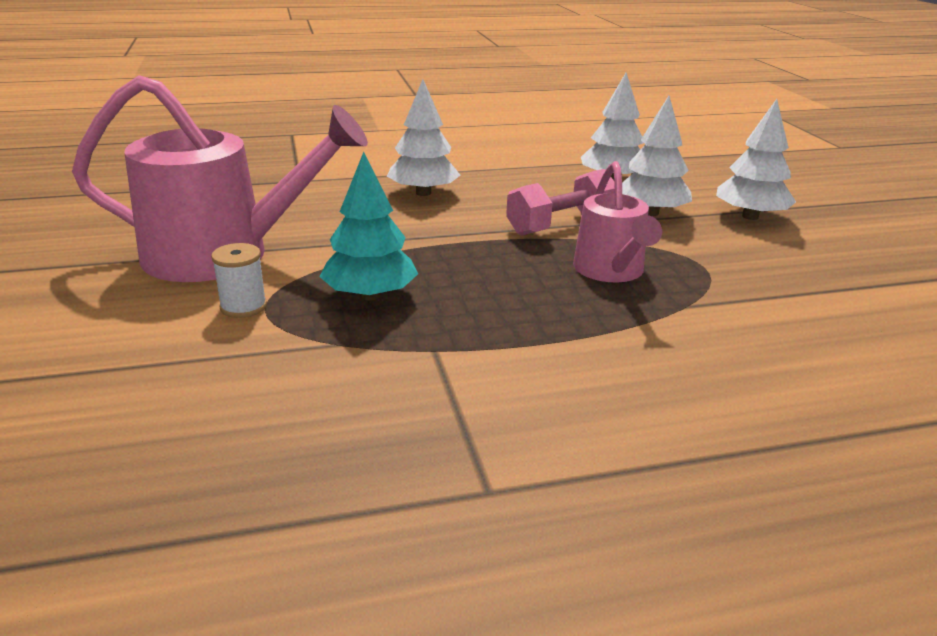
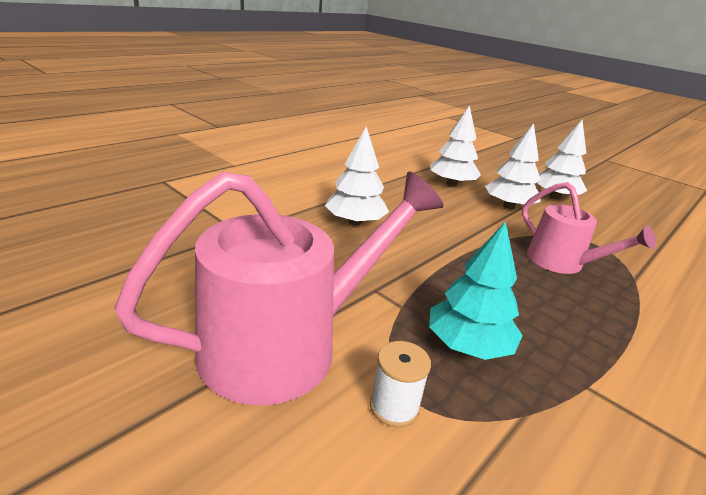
camera: 35 degrees left, 0 degrees up
pink dumbbell [506,169,615,236] -> none

